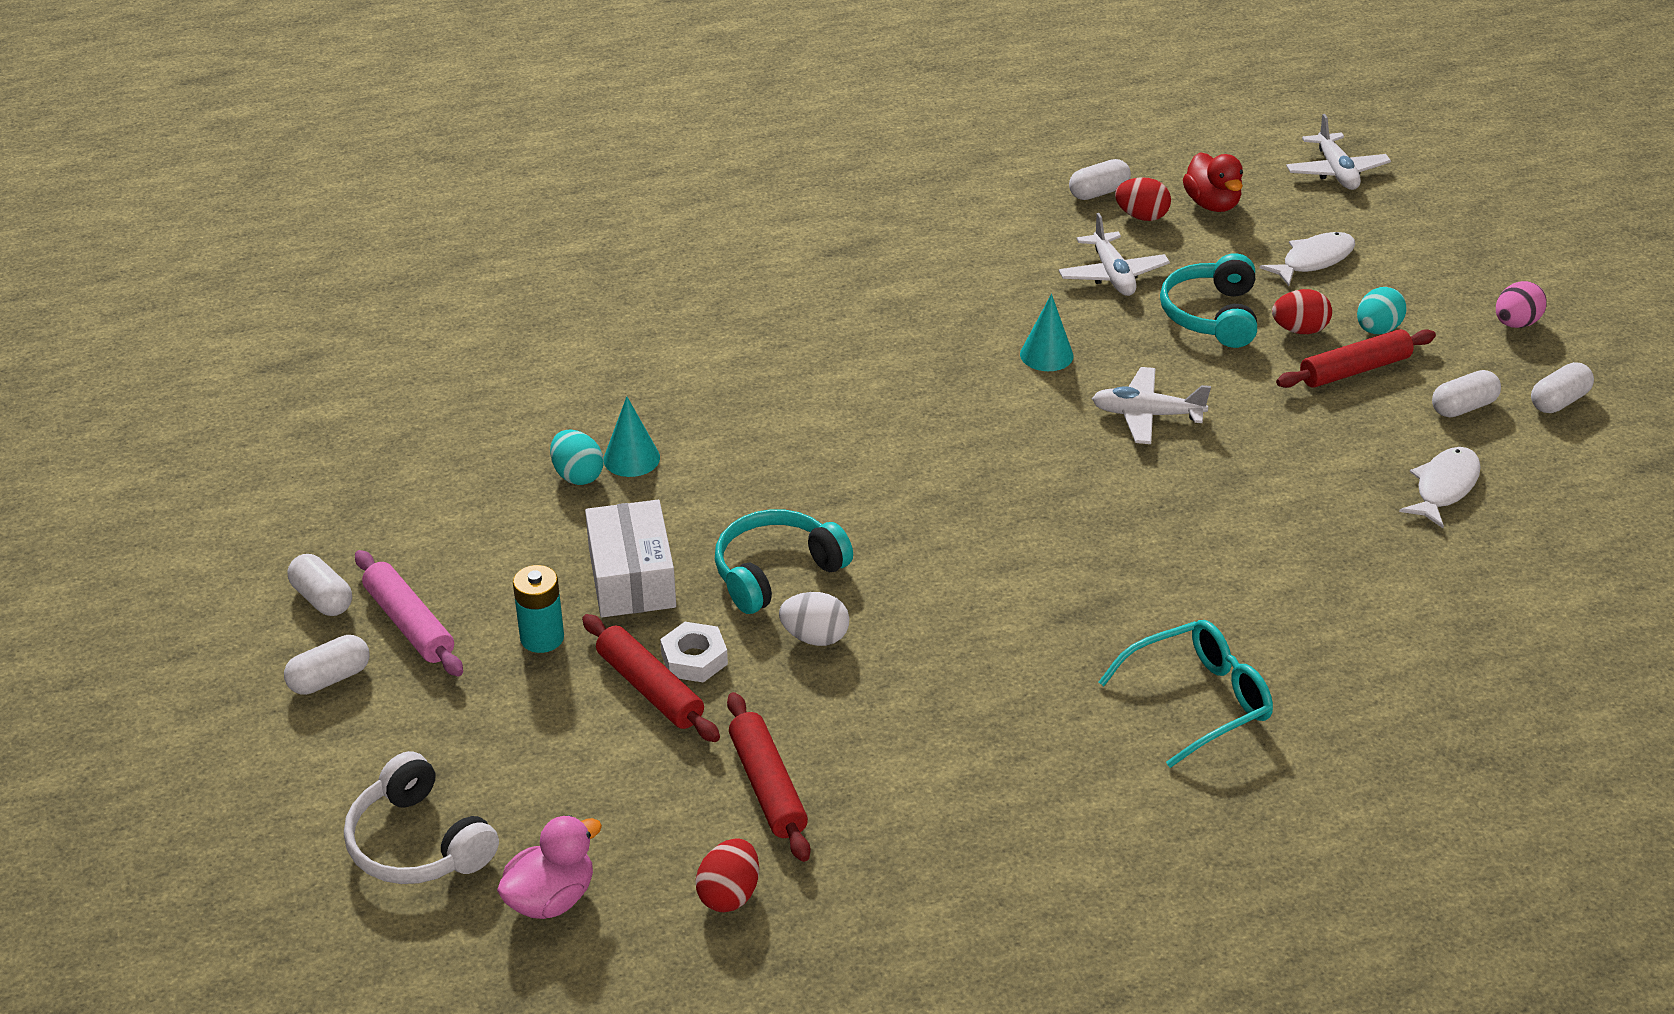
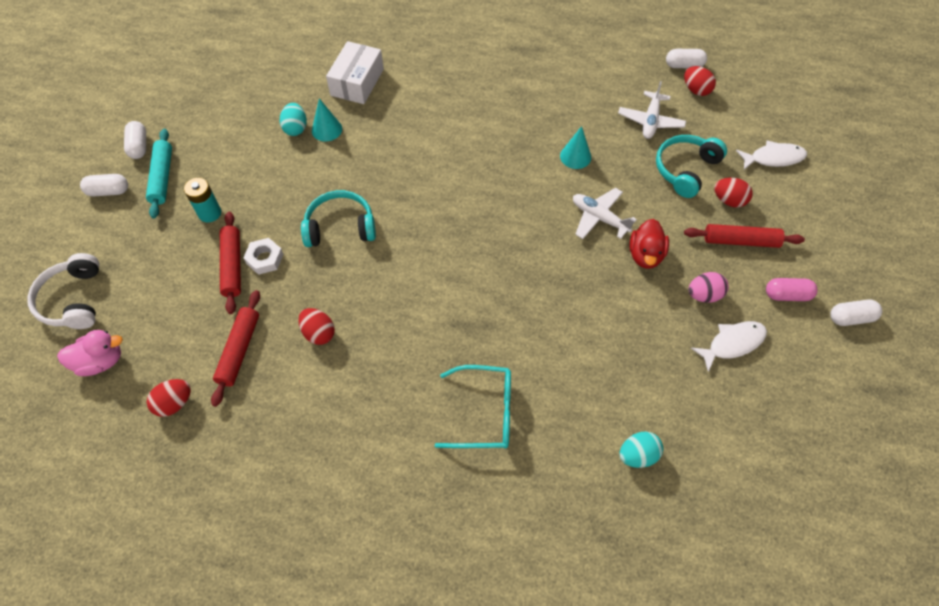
camera: 30 degrees right, 20 degrees up
pink rolling pin [355,550,463,677] -> turquoise rolling pin [146,129,172,219]
white box [585,500,676,617] -> white box moved to [326,41,384,104]
white egg [779,592,849,646] -> none
red duck [1183,152,1243,212] -> red duck moved to [629,219,669,269]
white plane [1286,114,1391,190] -> none
turquoise egg [1357,287,1407,334] -> turquoise egg moved to [620,431,663,468]
white capsule [1432,370,1501,418] -> pink capsule [766,278,818,301]
pink egg [1496,281,1547,328] -> pink egg moved to [688,272,729,303]
none -> red egg [298,308,335,345]

